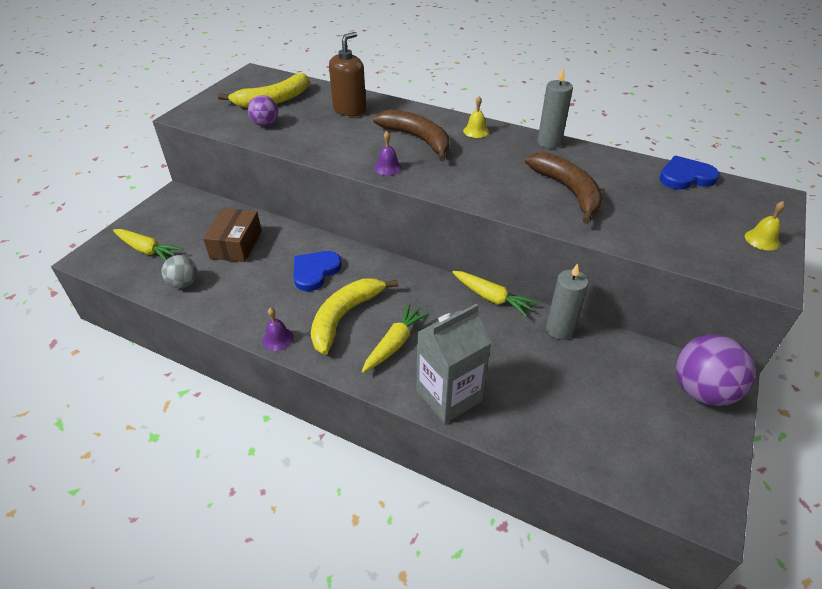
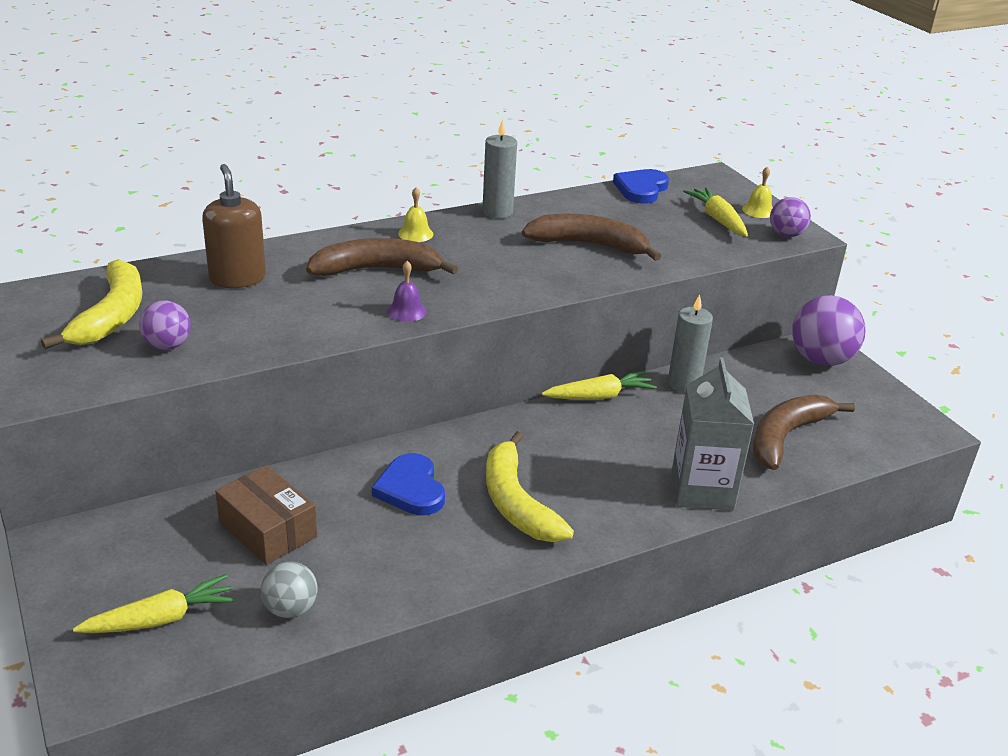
camera: 55 degrees left, 10 degrees down
purple bell [262,308,294,351] -> none
yellow carrot [362,303,430,373] -> yellow carrot moved to [683,187,748,237]
none -> brown banana [753,394,855,470]
none -> purple ball [770,197,811,237]

